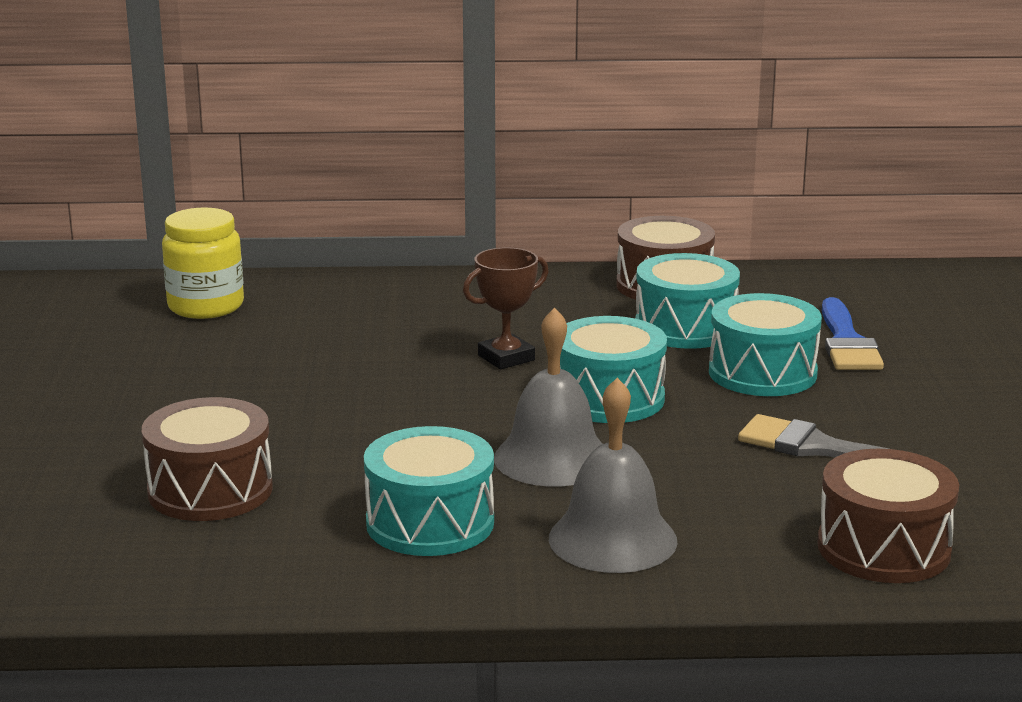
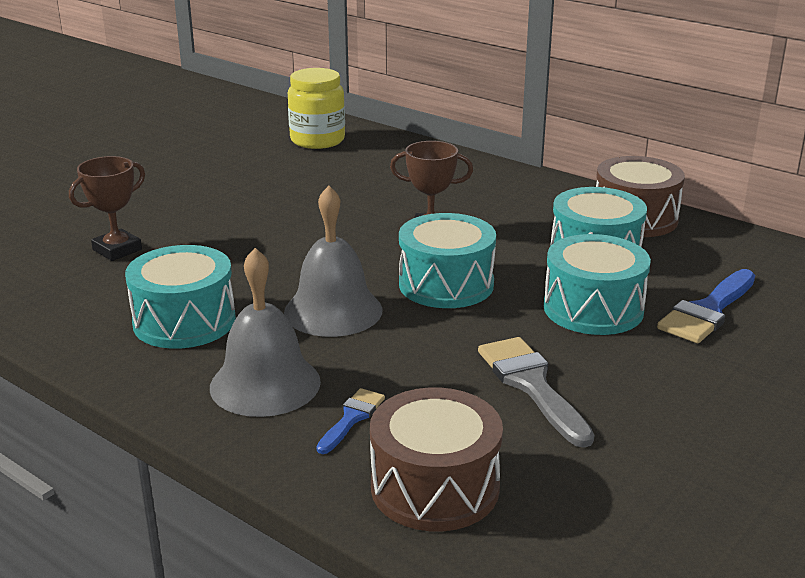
camera: 40 degrees right, 5 degrees up
brown drum [142,397,273,521] -> brown trophy [69,156,145,261]
none -> blue brush [317,388,385,454]

